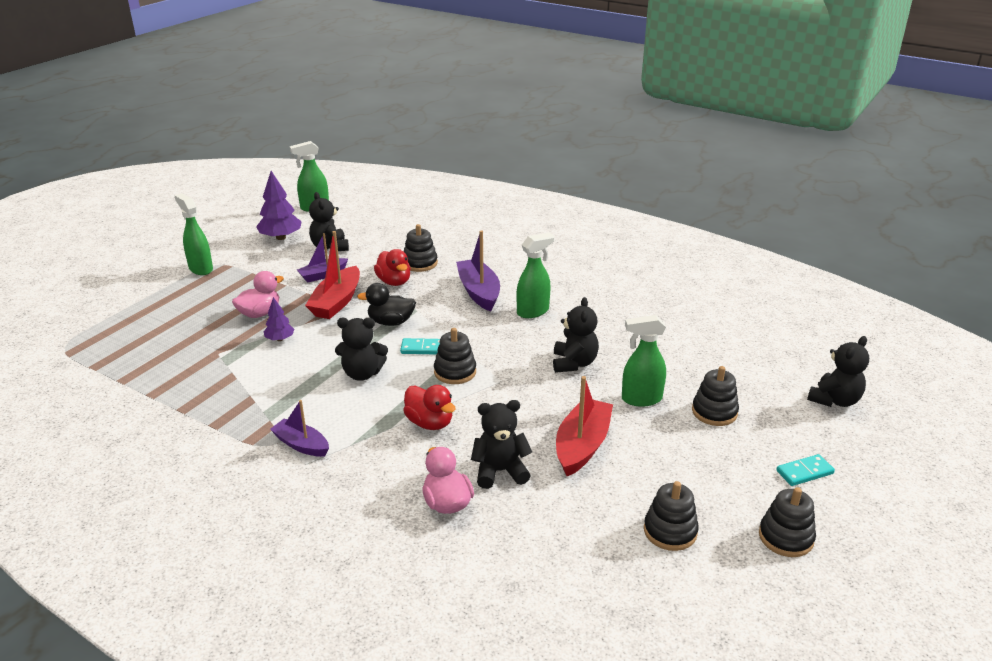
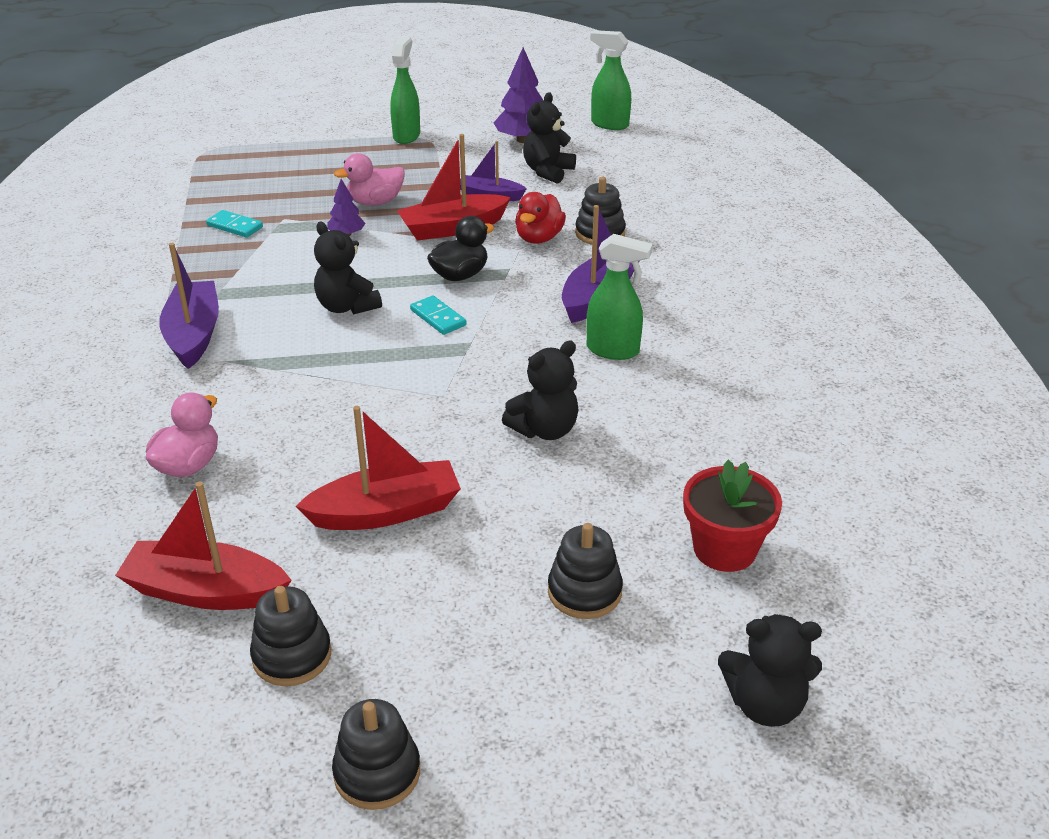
camera: 50 degrees right, 5 degrees up
pink duck [232,271,284,318] -> pink duck turned 150 degrees clockwise [334,153,405,206]
purple boat [270,400,329,457] -> purple boat [159,243,219,369], size x1.57
black duck [357,283,416,326] -> black duck turned 90 degrees clockwise [427,216,494,281]
red duck [403,385,455,430] -> none
black stacking toy [434,328,476,384] -> none
black teddy bear [471,400,532,489] -> none
green spray bottle [622,315,666,407] -> none
turquoise domino [776,454,835,486] -> turquoise domino moved to [206,210,263,238]
none -> red boat [115,482,291,610]
none -> red flower pot [683,460,782,572]

